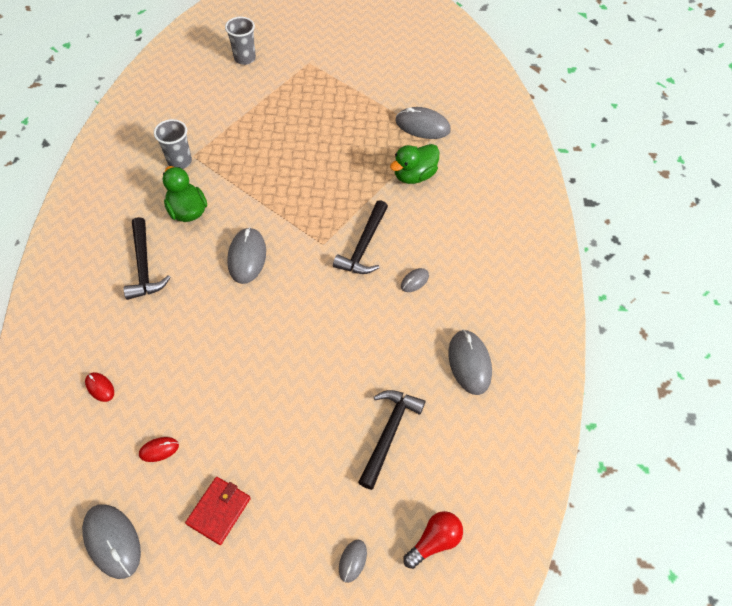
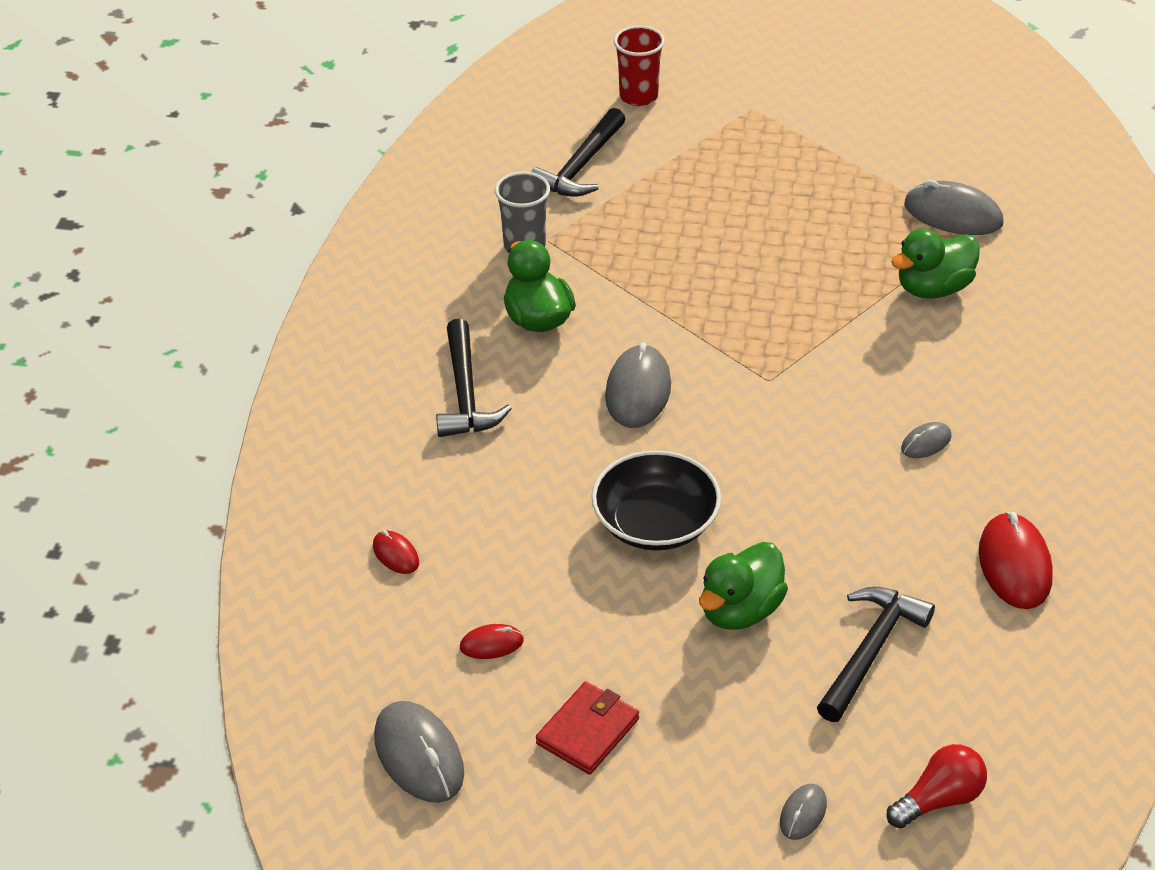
camera: 10 degrees right, 15 degrees down
grey cup [225,17,256,65] -> red cup [614,26,665,106]
black hammer [333,200,388,274] -> black hammer moved to [531,108,626,197]
grey mouse [449,330,492,395] -> red mouse [979,512,1053,609]
none -> black bowl [592,451,721,550]
none -> green duck [699,542,788,630]

